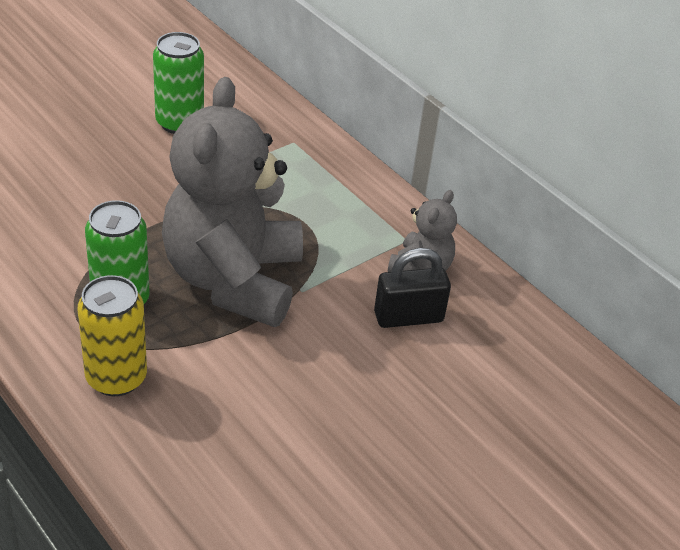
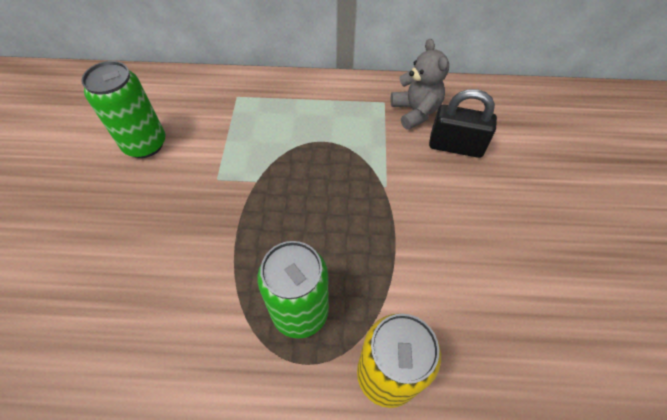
camera: 45 degrees left, 15 degrees up
grey teddy bear [162,77,303,327] -> none
black padlock [374,248,451,328] -> black padlock turned 75 degrees clockwise [429,89,497,158]

